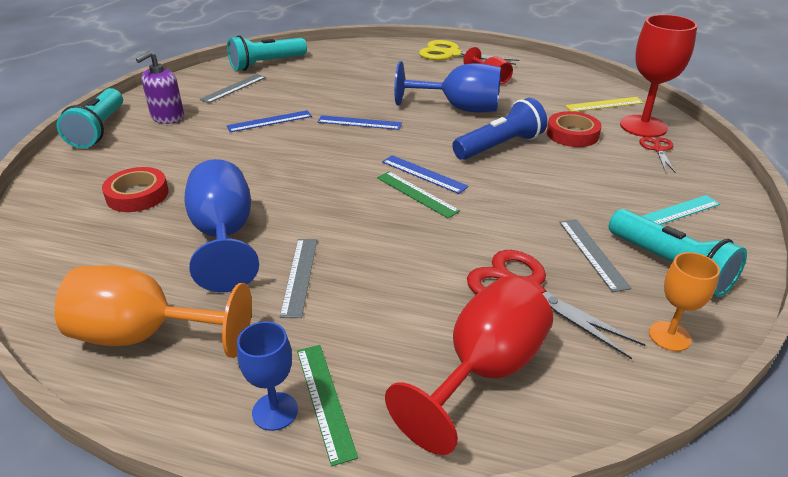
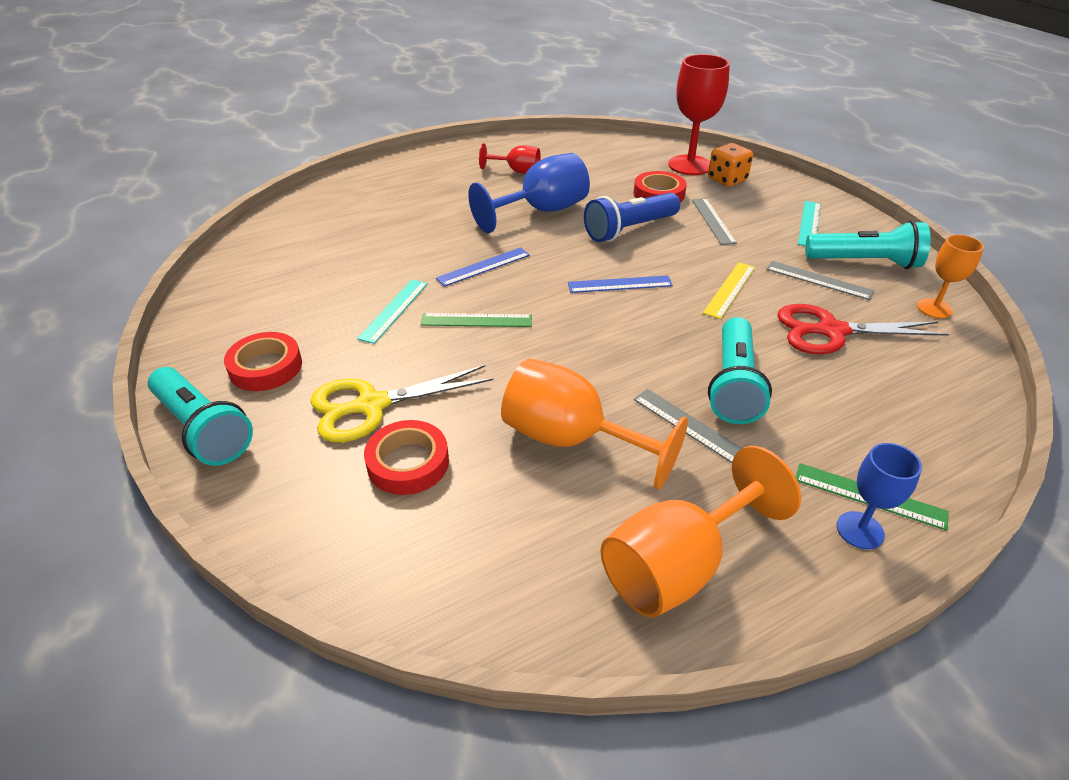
camera: 45 degrees left, 5 degrees up
purple soap dispenser [136,51,184,124] -> red tape [224,332,302,391]
blue goblet [185,159,259,292] -> orange goblet [501,359,688,490]
grey ruler [199,74,266,103] -> grey ruler moved to [692,198,737,245]
turquoise flashlight [227,35,307,71] -> turquoise flashlight moved to [708,317,772,424]
blue ruler [227,110,312,132] -> turquoise ruler [357,280,428,344]
green ruler [377,172,460,218] -> green ruler moved to [421,313,532,327]
red goblet [385,277,553,455] -> none
yellow scissors [419,40,519,65] -> yellow scissors moved to [310,365,493,442]
blue flashlight [452,98,547,160] -> blue flashlight turned 135 degrees counterclockwise [584,193,680,242]
yellow ruler [565,97,644,112] -> yellow ruler moved to [703,262,755,319]
red scissors [639,137,676,173] -> orange dice [708,143,753,187]

